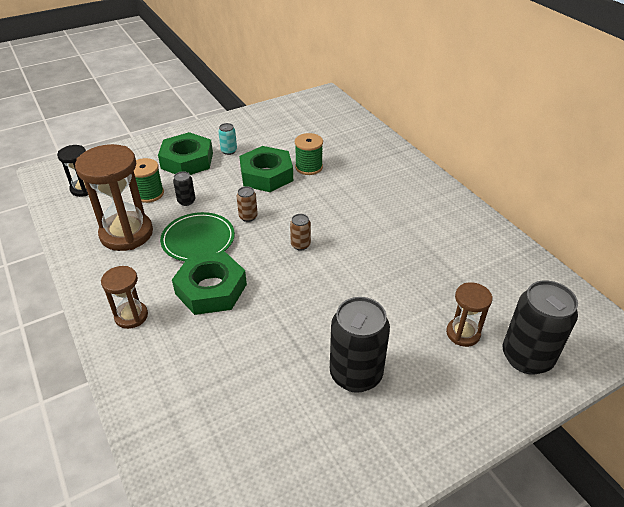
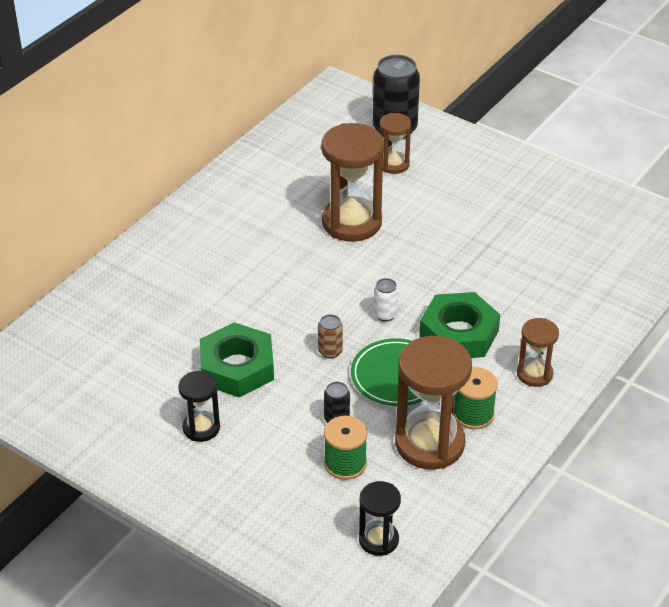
camera: 115 degrees left, 0 degrees up
green nut [158,132,213,175] -> none
turquoise can [218,123,237,155] -> black hourglass [178,371,220,442]
brown can [290,214,311,251] -> none
green spool [295,133,323,175] -> green spool moved to [453,367,498,429]
black can [330,297,390,393] -> none
none -> brown hourglass [321,123,384,242]
none -> white can [373,278,398,322]

